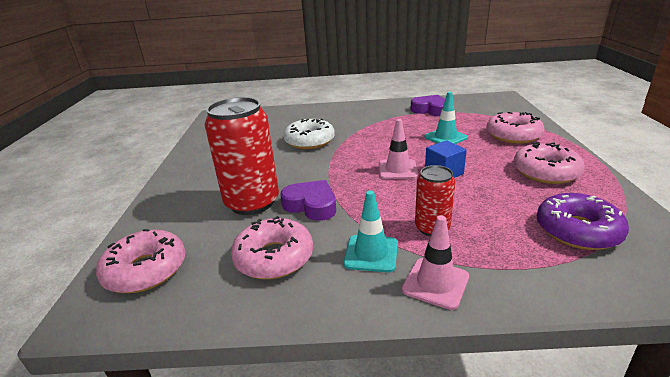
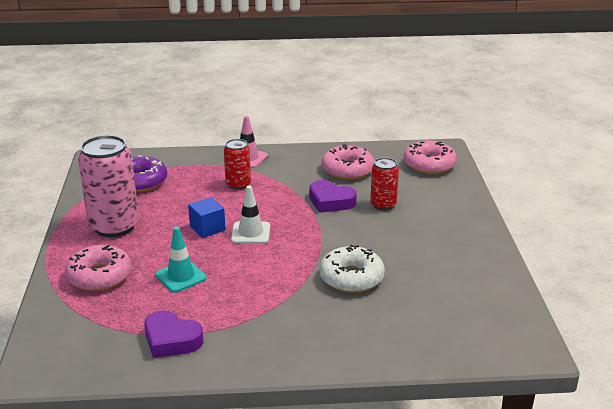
camera: 175 degrees right, 0 degrees up
red can [204,97,279,215] -> red can [370,157,399,210], size x0.55
turquoise traffic cone [344,190,398,273] -> none
pink traffic cone [379,119,418,179] -> white traffic cone [231,186,270,244]
pink donut [513,142,585,184] -> pink can [78,135,139,237]

